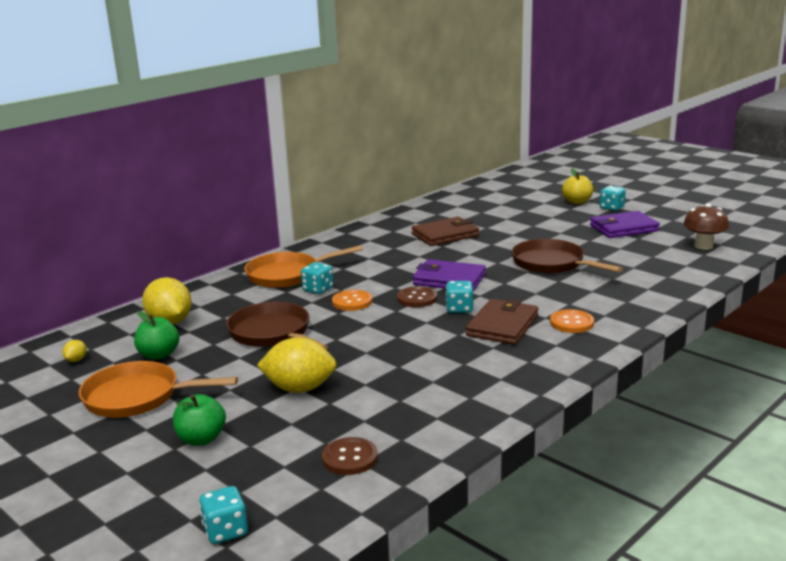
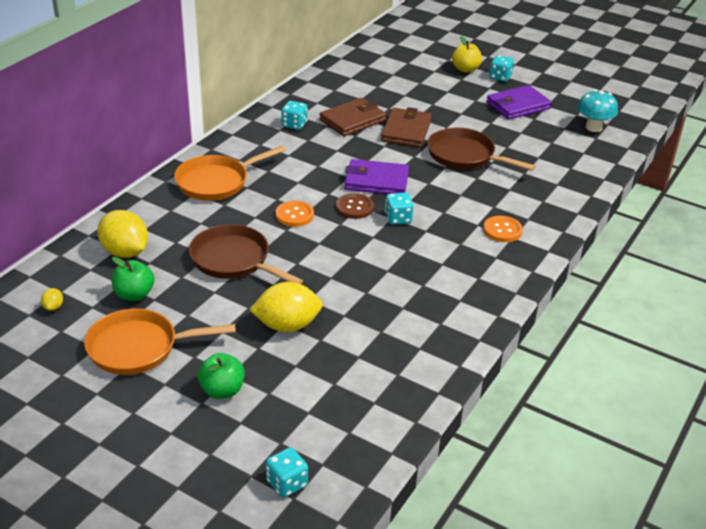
camera: 15 degrees left, 15 degrees up
turquoise dice [301,262,333,294] -> turquoise dice moved to [281,101,308,130]
brown button [322,437,378,475] -> none
brown wallet [466,299,539,345] -> brown wallet moved to [381,107,432,147]
brown mushroom [683,203,729,250] -> turquoise mushroom [578,89,618,132]

